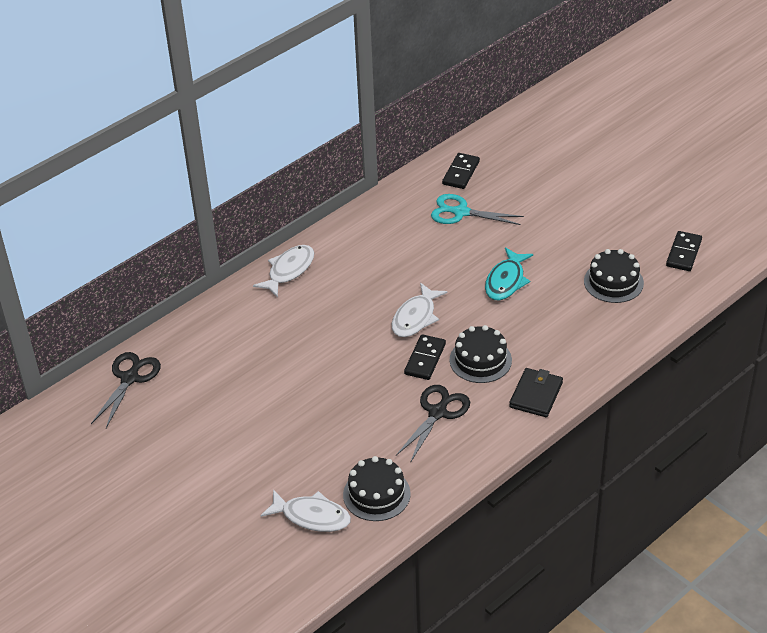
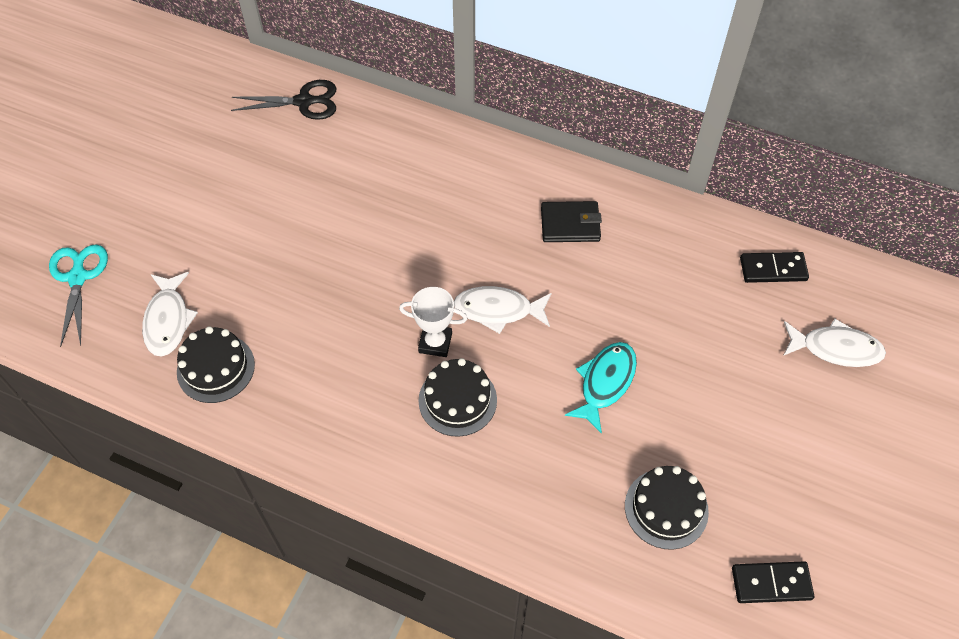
camera: 65 degrees right, 15 degrees up
white fish [253,245,314,298] -> white fish moved to [783,318,886,367]
black scissors [396,385,470,463] -> none
black domino [404,334,446,380] -> white trophy [399,287,468,357]
turquoise scissors [431,194,524,225] -> turquoise scissors moved to [49,244,108,347]
turquoise fish [485,247,533,300] -> turquoise fish turned 120 degrees clockwise [565,342,637,434]
black wallet [509,368,563,417] -> black wallet moved to [541,201,602,242]

